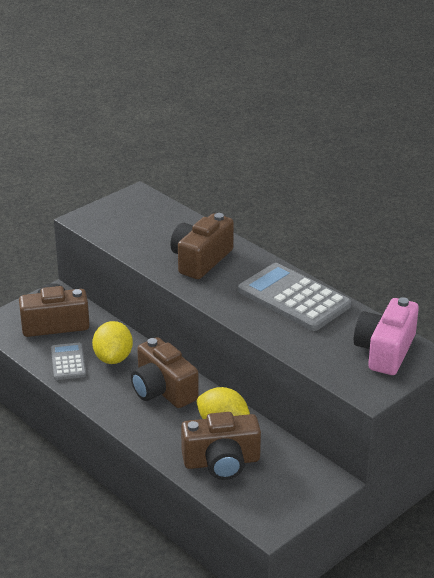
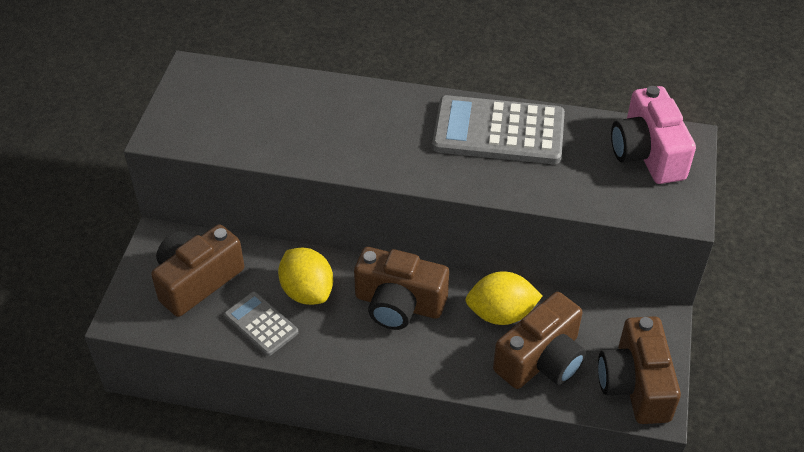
camera: 35 degrees left, 15 degrees up
brown camera [170,213,234,279] -> brown camera moved to [598,316,681,424]

